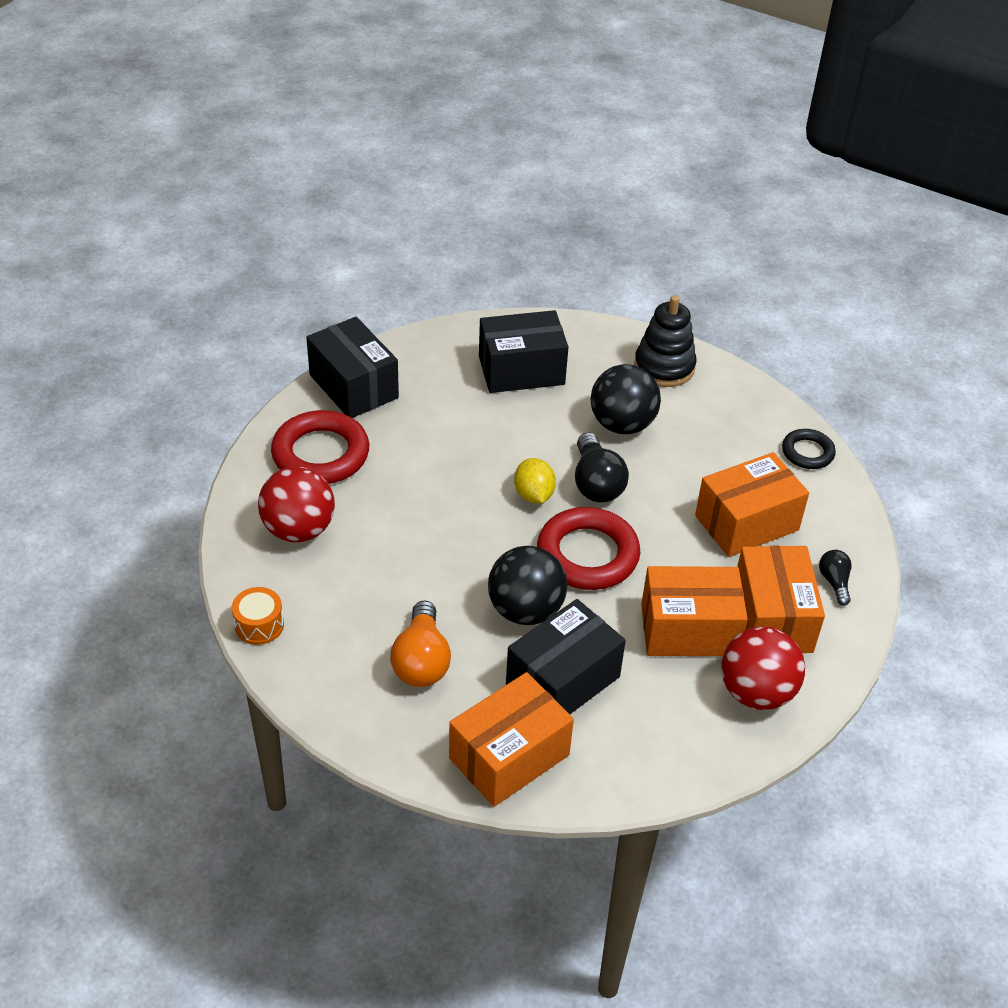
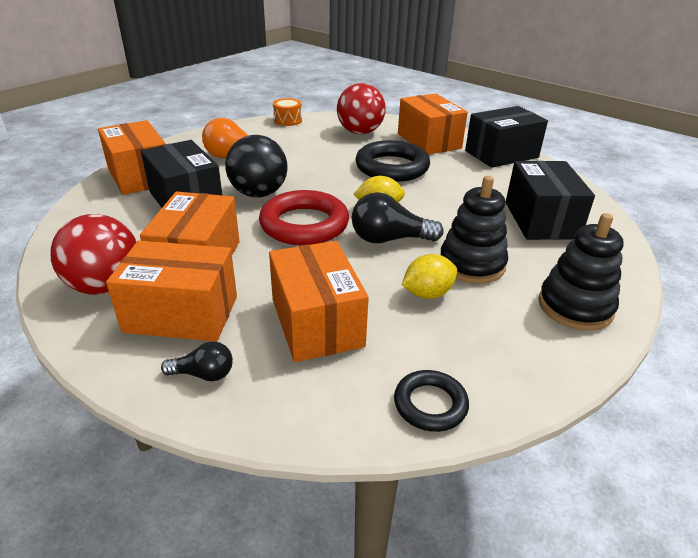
camera: 100 degrees right, 10 degrees down
red ring [271,410,369,484] -> orange box [398,94,468,155]
black ball [591,364,661,434] -> black stacking toy [440,176,508,284]
none -> black ring [355,140,430,182]
none -> yellow lemon [402,254,457,299]

